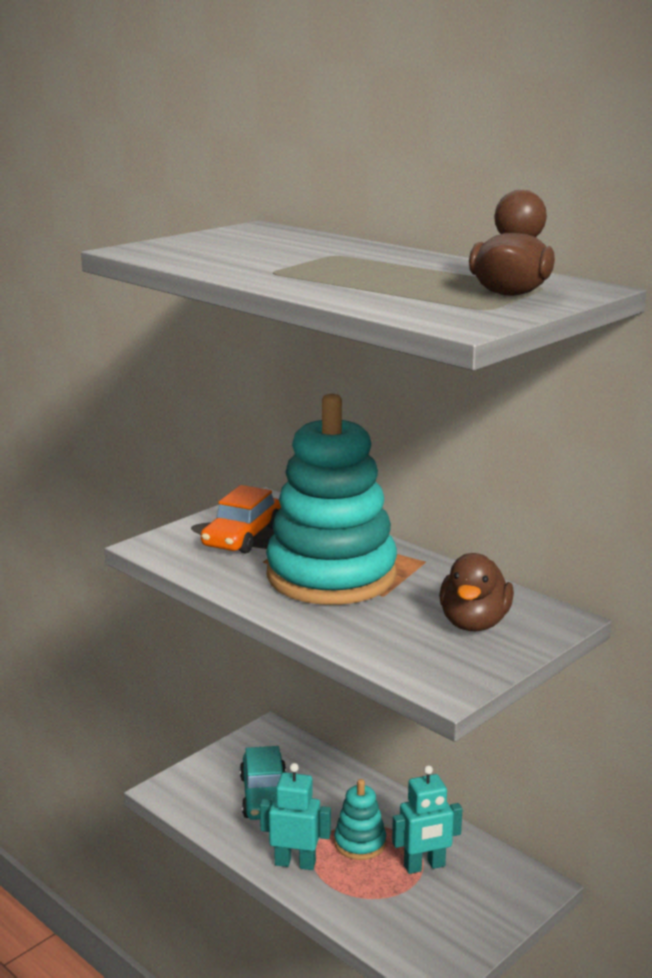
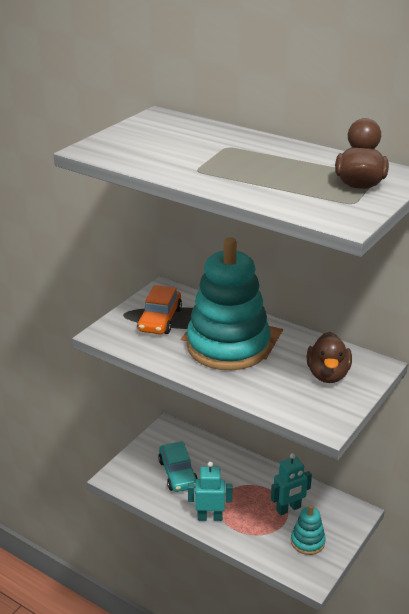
camera: 10 degrees left, 10 degrees up
turquoise stacking toy [334,779,386,860] -> turquoise stacking toy moved to [291,505,326,555]

